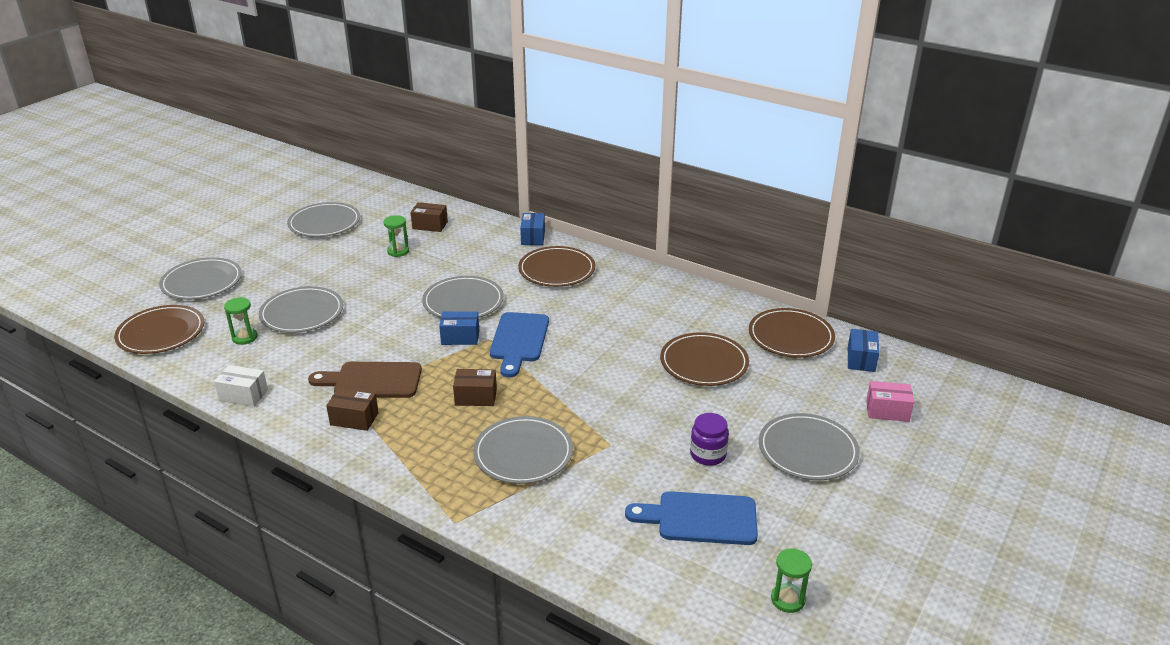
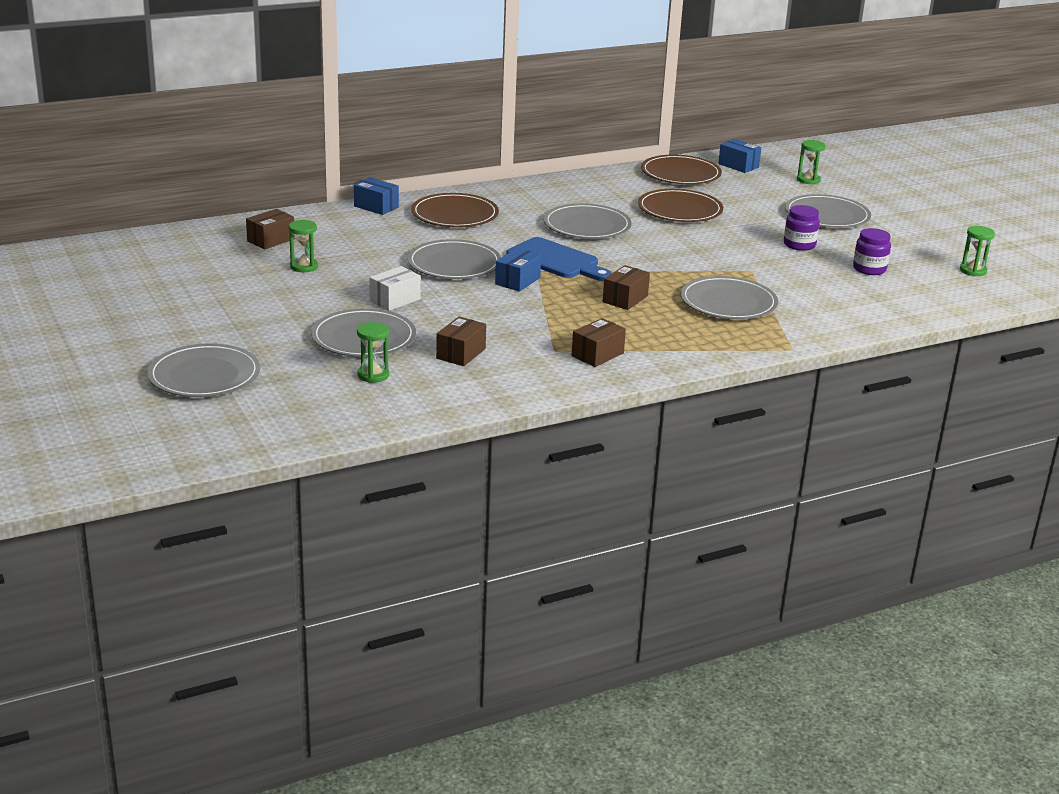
camera: 60 degrees left, 5 degrees down
brown plate [114,305,205,354] -> none
white box [214,365,268,407] -> white box moved to [369,266,421,311]
grey plate [287,202,360,237] -> grey plate moved to [543,203,632,239]
brown cutting board [308,362,422,398] -> none
blue cutting board [625,491,758,545] -> purple jar [853,228,891,275]
pink box [866,381,914,422] -> green hourglass [797,140,826,185]
none -> brown box [436,317,486,366]

